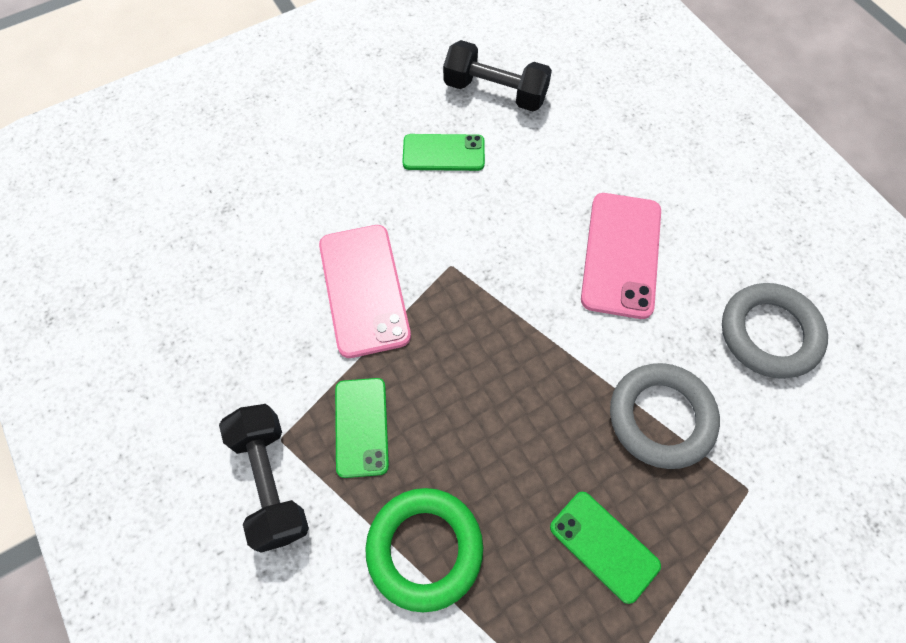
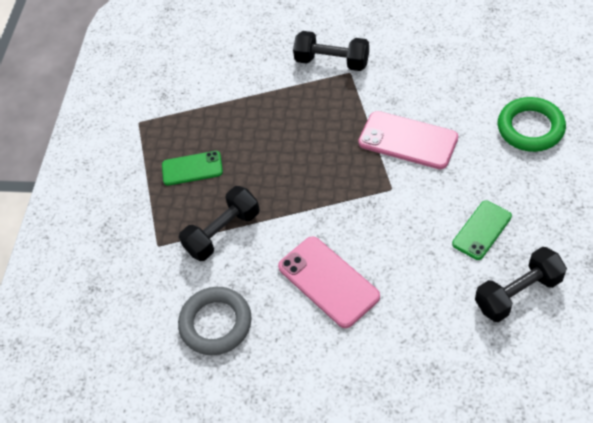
camera: 135 degrees right, 10 degrees down
green phone [335,378,389,478] -> none
green ring [365,488,483,612] -> green ring moved to [498,97,566,152]
grey ring [610,363,720,469] -> black dumbbell [179,186,260,261]

